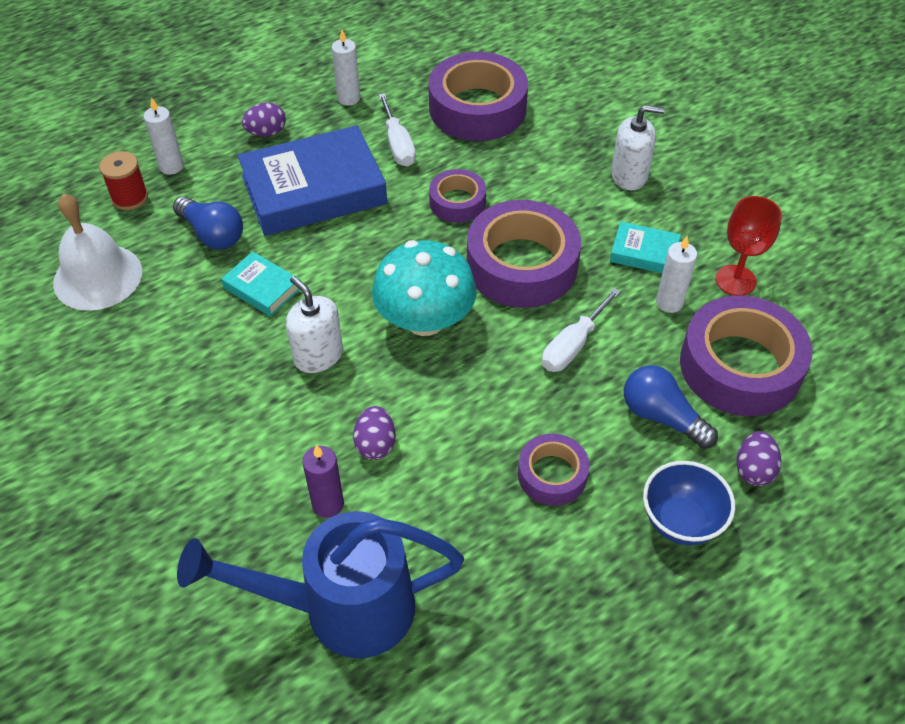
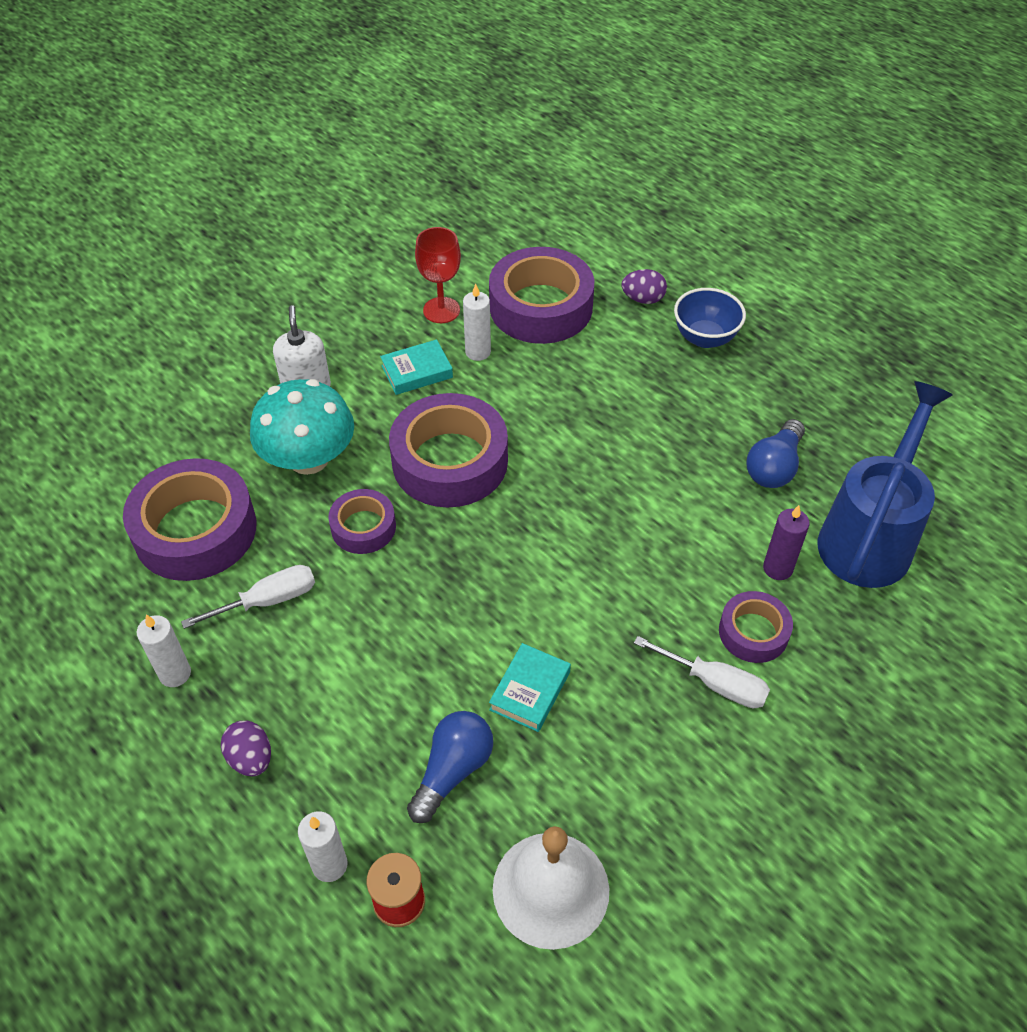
camera: 100 degrees left, 0 degrees up
blue watering can [177,511,464,658] -> blue watering can turned 135 degrees counterclockwise [818,381,953,588]
blue book [238,125,387,236] -> none
white soap dispenser [286,276,343,373] -> none
purple egg [353,406,395,460] -> none
turquoise mushroom [372,240,476,336] -> turquoise mushroom moved to [250,379,354,475]
purple tape [518,434,590,506] -> purple tape moved to [719,591,793,663]
white screwdriver [542,288,621,372] -> white screwdriver moved to [634,636,770,708]
turquoise book [610,222,681,273] -> turquoise book turned 60 degrees clockwise [380,339,453,395]
blue light bulb [624,365,718,449] -> blue light bulb moved to [746,419,805,488]

